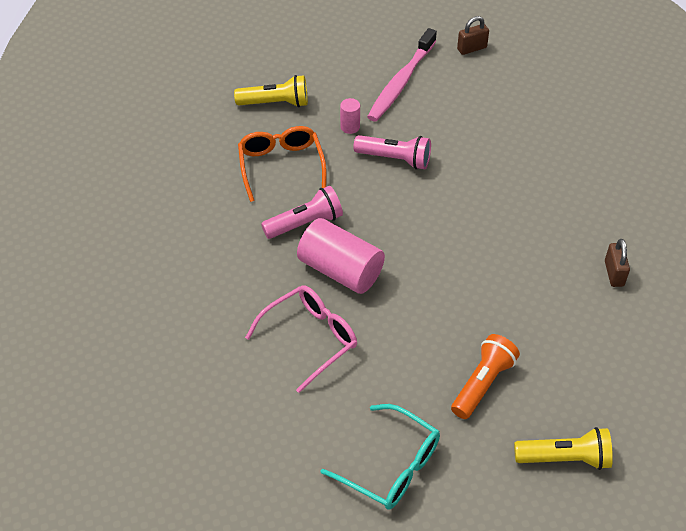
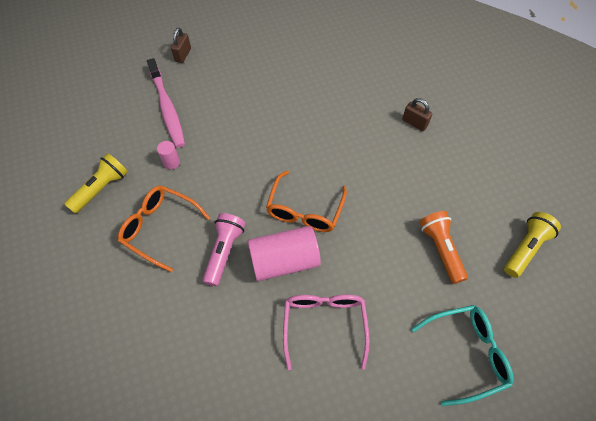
camera: 50 degrees left, 10 degrees up
pink flashlight [353,135,431,170] -> none
none -> orange glasses [266,171,347,232]

